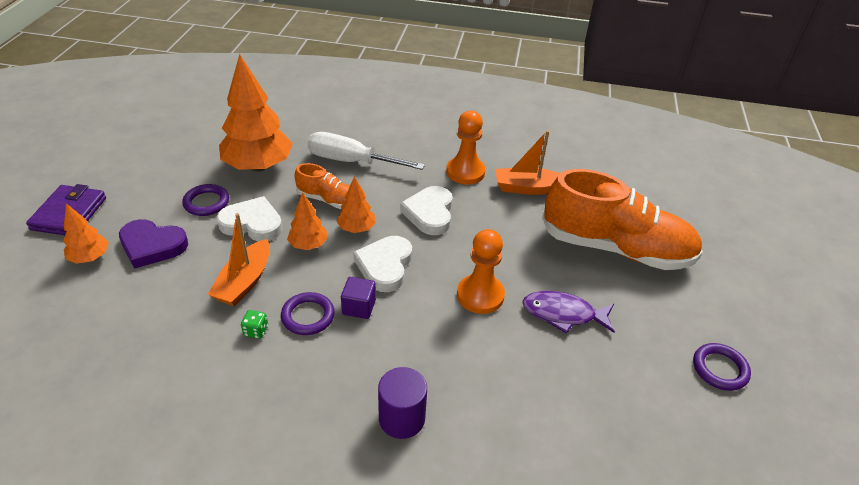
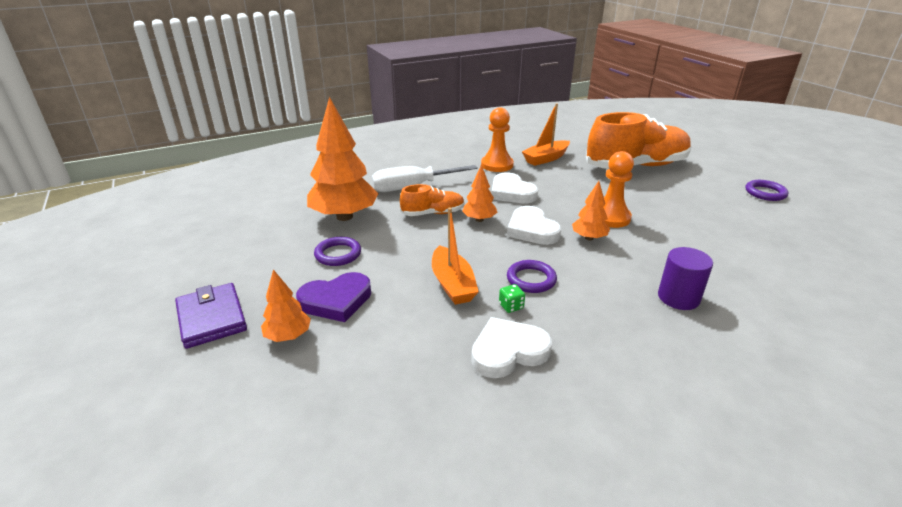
camera: 35 degrees left, 10 degrees down
white heart [217,196,283,241] -> white heart moved to [471,317,552,378]
orange tree [287,192,328,250] -> orange tree moved to [572,181,610,240]
purple cube [341,277,376,319] -> none
purple fish [522,291,615,334] -> none

